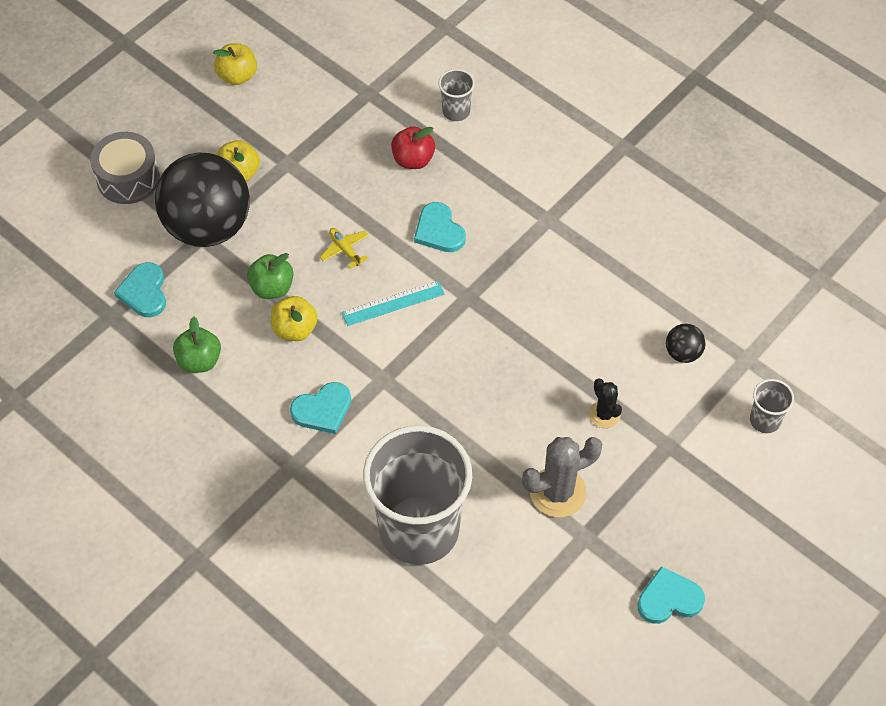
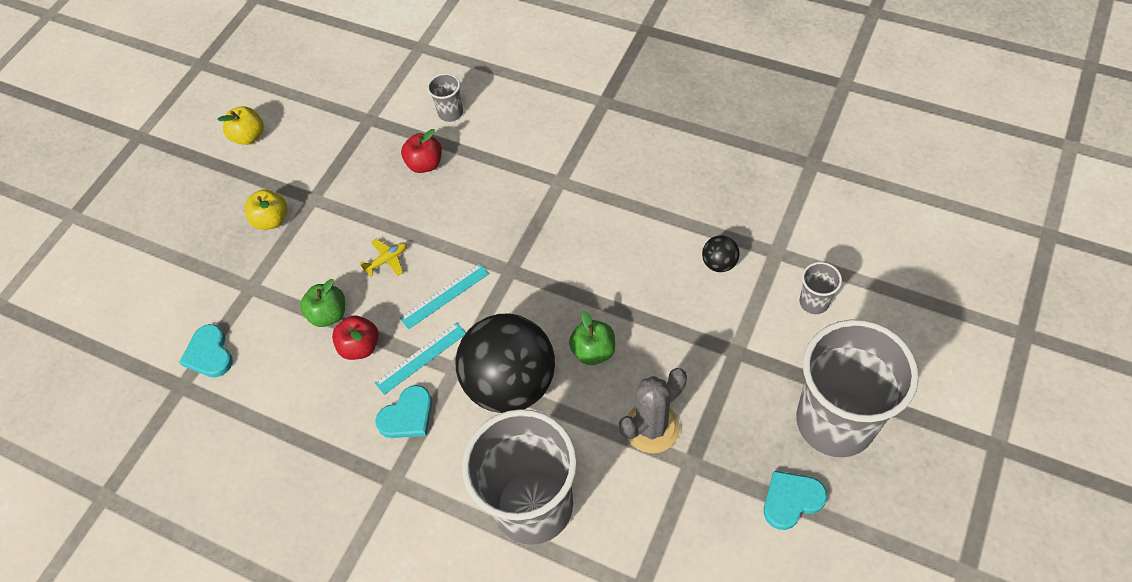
camera: 10 degrees left, 0 degrees up
grey drum [90,132,160,204] -> none
black ball [155,153,250,247] -> black ball moved to [455,313,555,413]
green apple [173,317,221,373] -> green apple moved to [569,311,615,365]
yellow apple [271,296,318,341] -> red apple [332,316,379,360]
yellow plane [320,228,369,269] -> yellow plane turned 105 degrees clockwise [360,239,407,277]
turquoise heart [414,202,466,252] -> none
black cactus [589,378,622,428] -> none
none -> turquoise ruler [375,322,466,395]
none -> grey cup [796,320,919,457]

